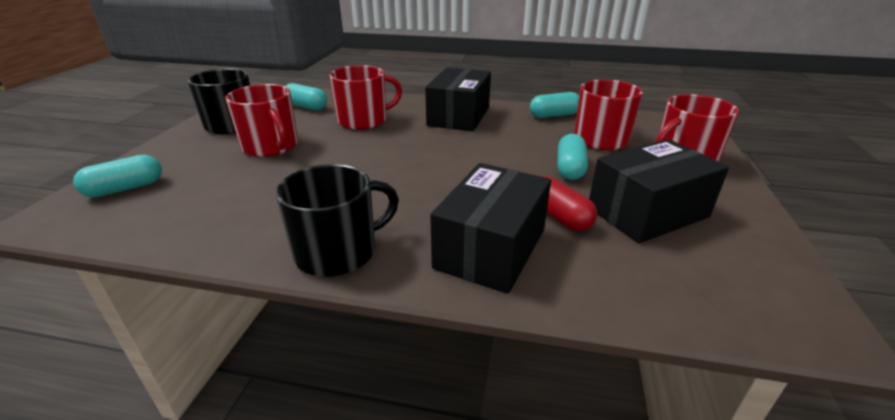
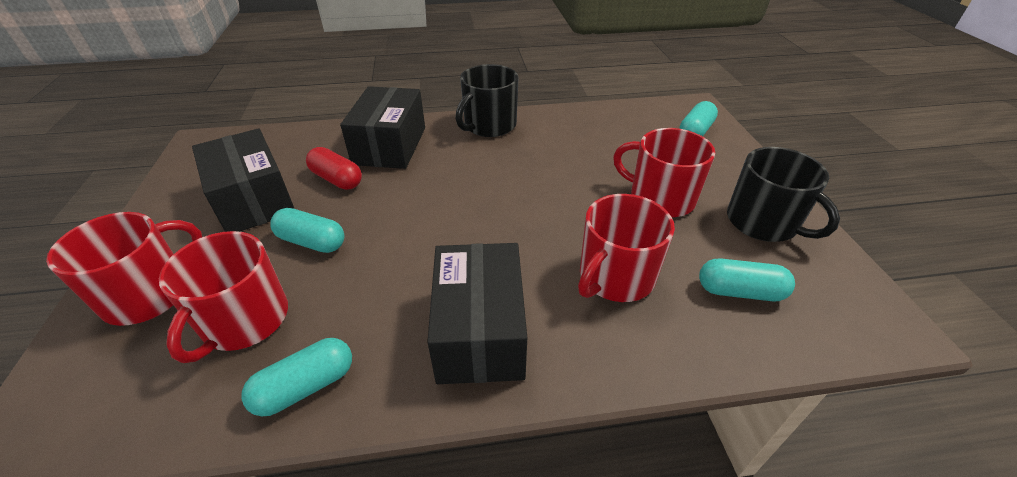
camera: 160 degrees right, 10 degrees up
turquoise capsule [558,134,588,180] -> turquoise capsule turned 60 degrees counterclockwise [270,208,344,253]
black box [589,139,729,243] -> black box turned 75 degrees counterclockwise [192,128,295,232]

